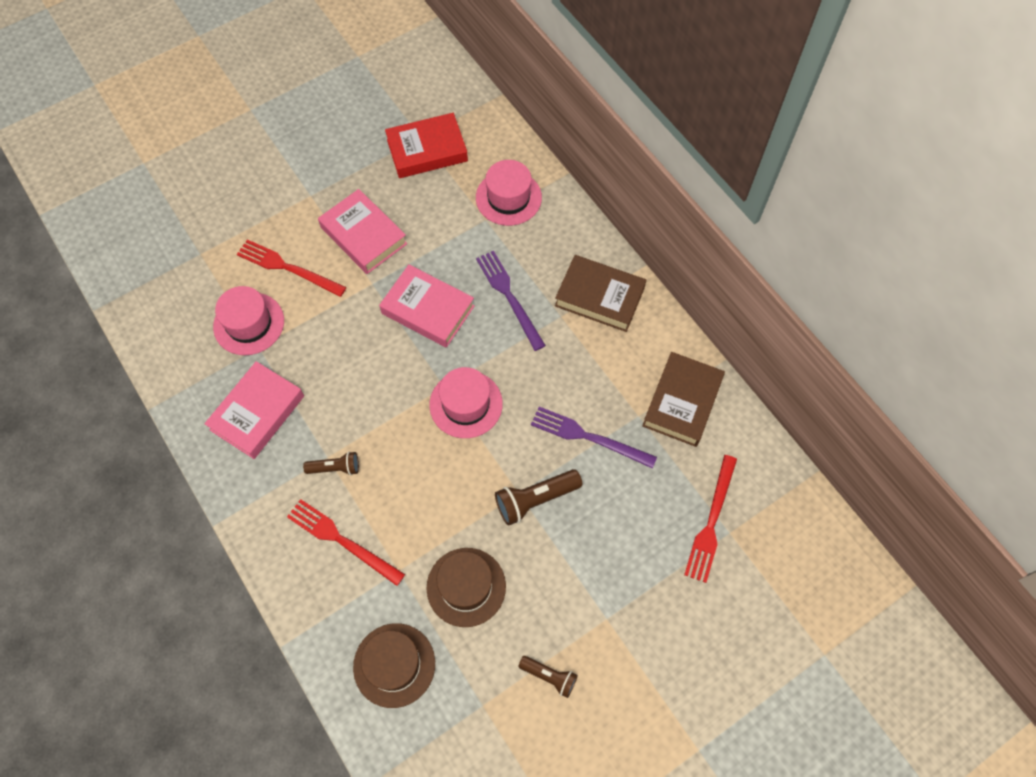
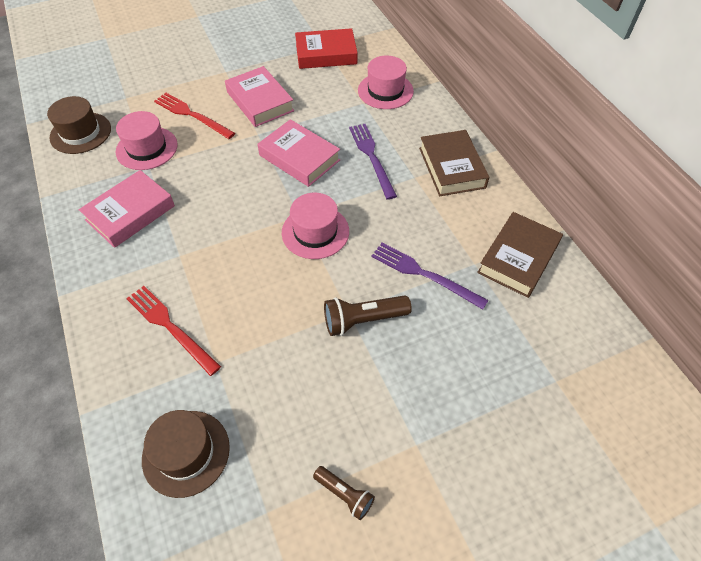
camera: 10 degrees right, 10 degrees down
brown flashlight [303,452,359,475] -> none
brown hat [426,548,506,627] -> brown hat moved to [47,96,111,154]
brown book [555,255,646,332] -> brown book turned 45 degrees clockwise [419,130,489,196]
red fork [684,455,737,583] -> none

